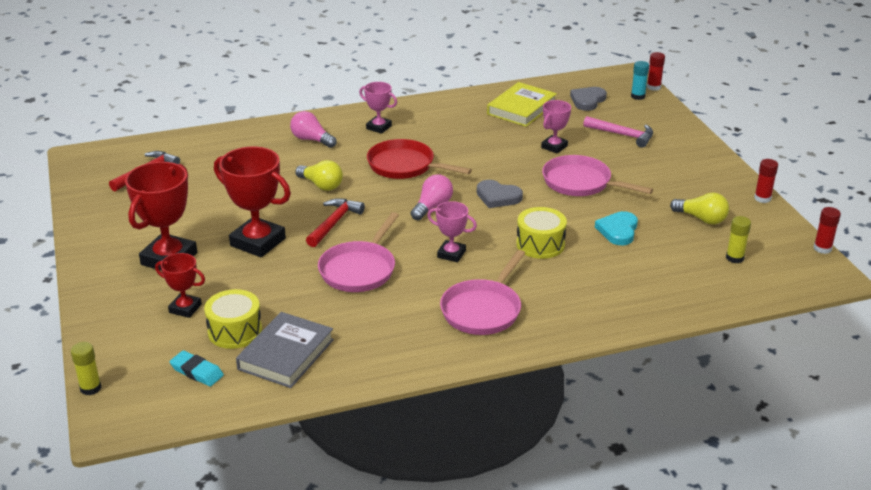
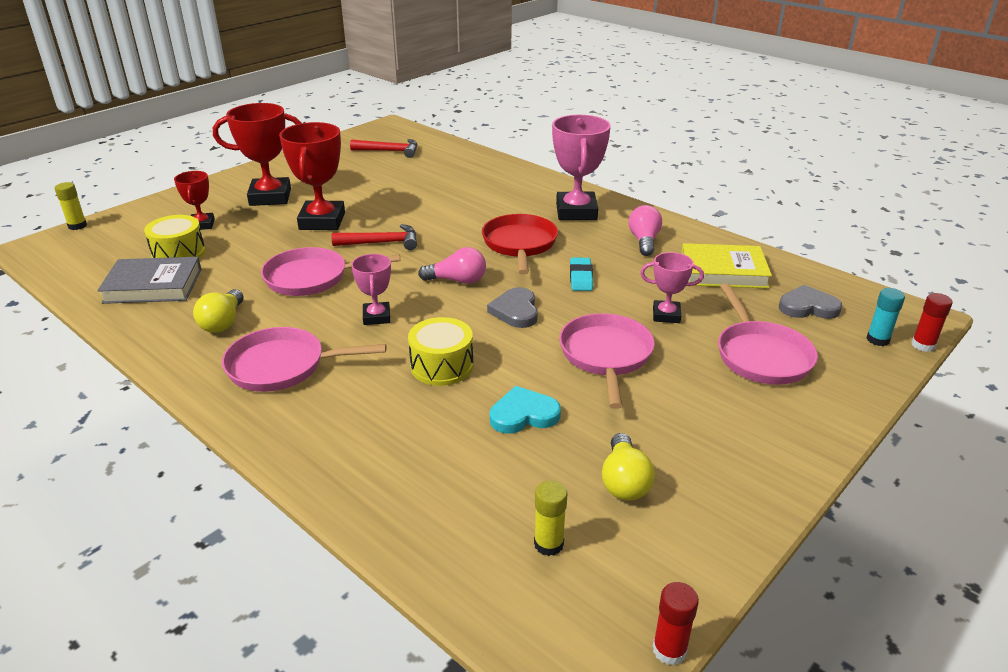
camera: 60 degrees right, 0 degrees up
turquoise eraser [170,350,224,387] -> turquoise eraser moved to [570,257,593,291]
pink light bulb [290,111,336,148] -> pink light bulb moved to [629,205,662,256]
yellow light bulb [295,160,343,191] -> yellow light bulb moved to [193,289,244,333]
pink trophy [359,82,397,134] -> pink trophy [552,115,611,220], size x1.81
pink hammer [583,116,653,148] -> pink pan [718,283,818,385]
red glue stick [754,159,778,203] -> none

